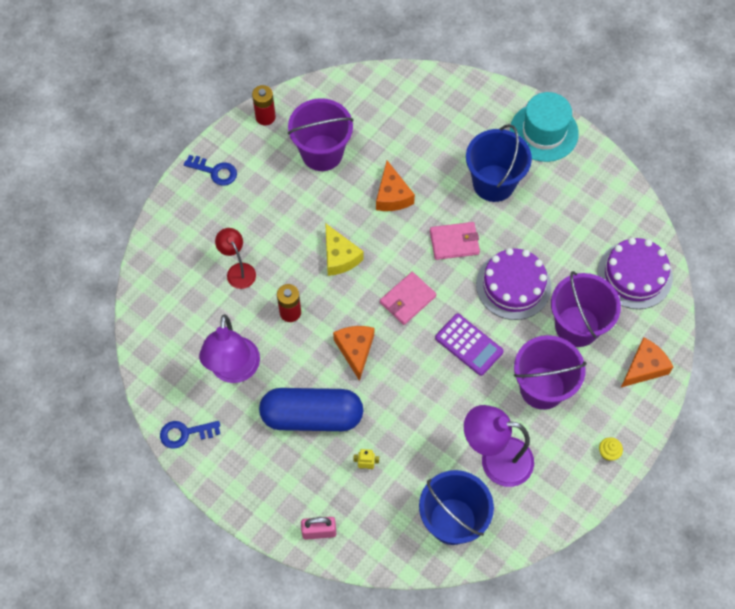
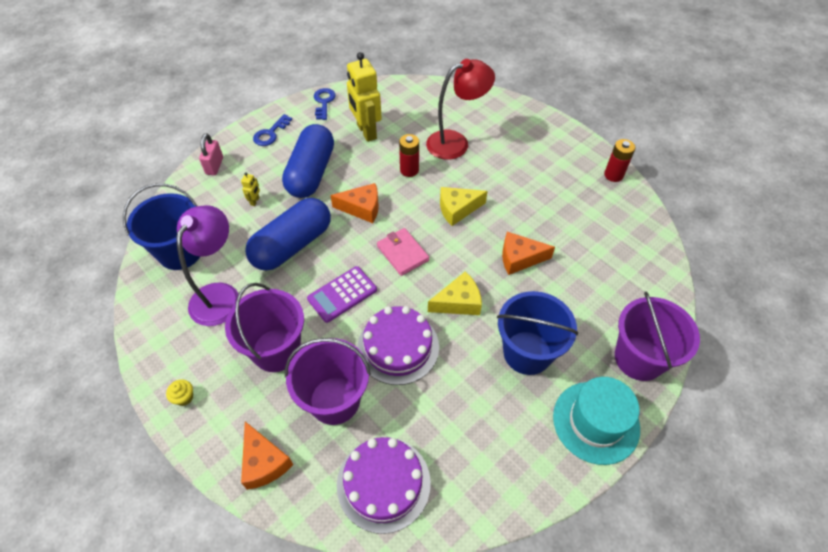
camera: 100 degrees right, 10 degrees down
blue key [184,155,237,186] -> blue key moved to [253,114,292,146]
purple lamp [199,314,260,383] -> yellow robot [347,52,382,142]
red lamp [215,228,256,289] -> red lamp [426,59,495,160], size x1.68
purple bucket [288,98,353,171] -> purple bucket moved to [615,291,700,381]
pink wallet [430,222,480,260] -> yellow cheese [428,271,482,315]
none -> blue capsule [245,198,331,270]

